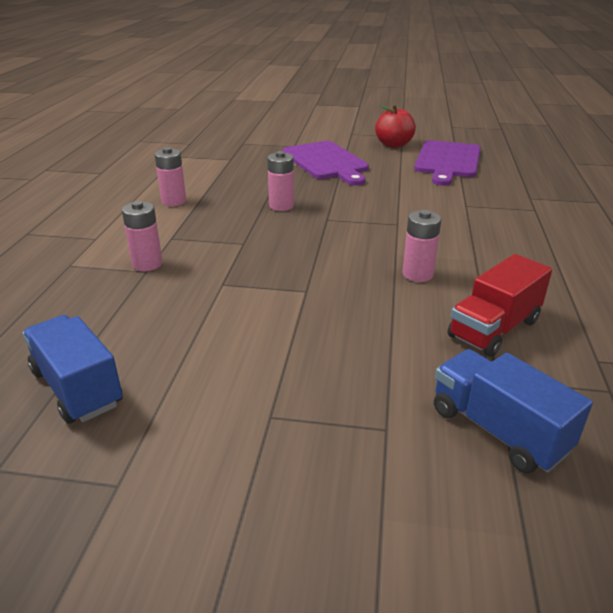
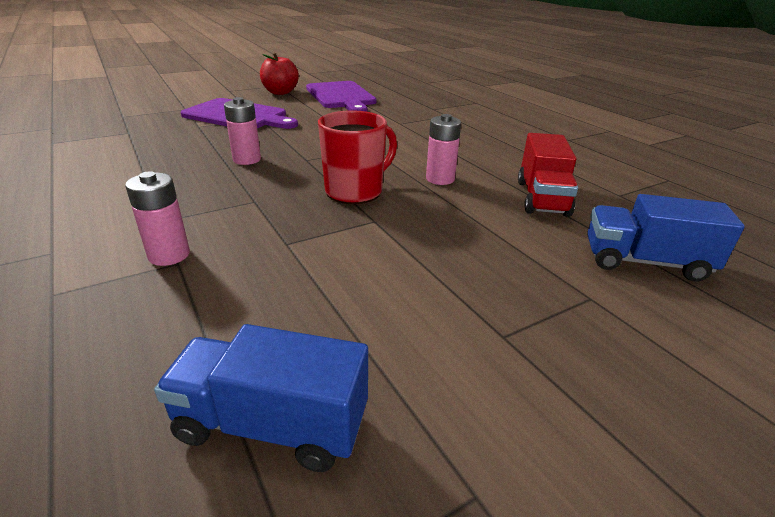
camera: 40 degrees left, 0 degrees up
pink battery [154,147,186,206] -> none
none -> red mug [318,110,397,204]

